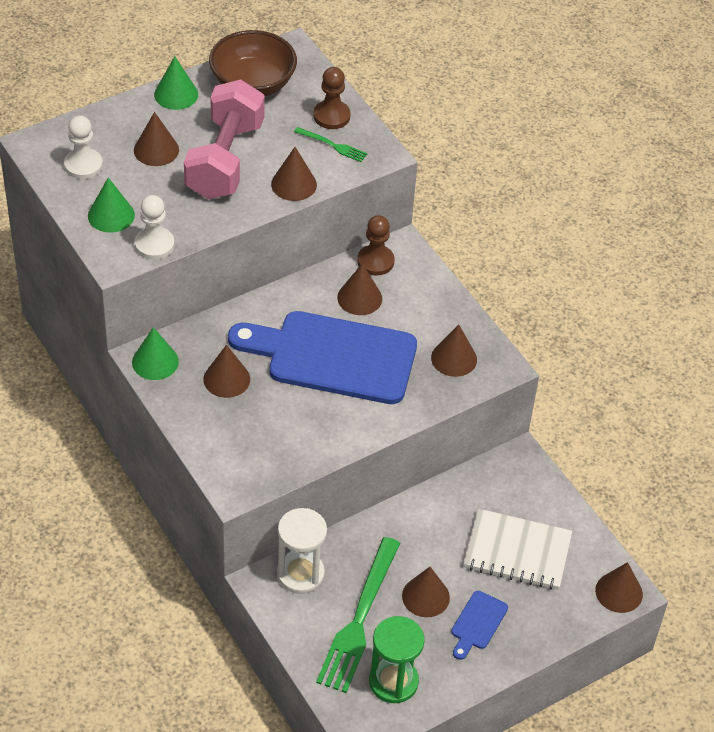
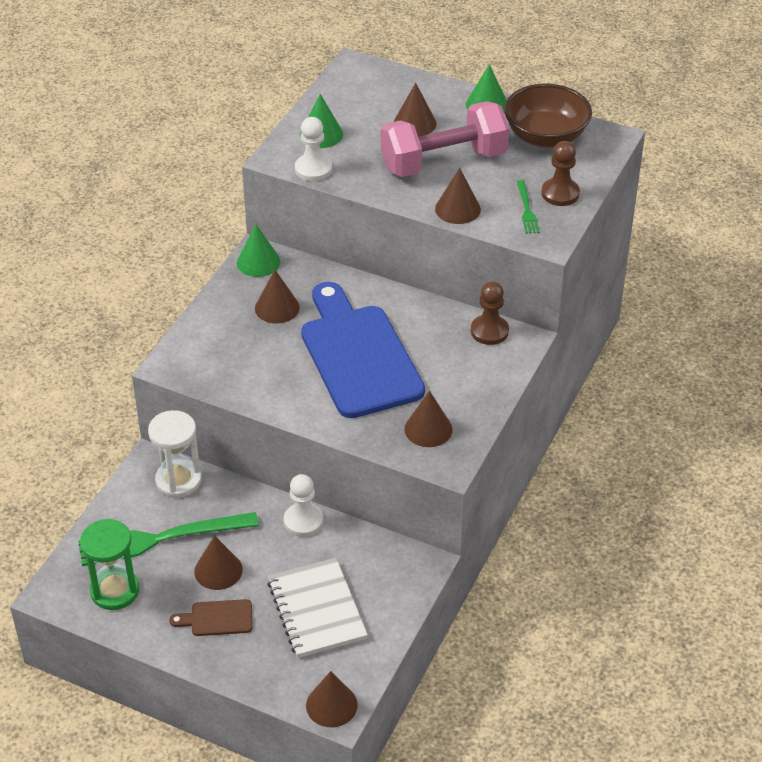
camera: 60 degrees right, 5 degrees down
white pawn [64,116,103,179] -> white pawn moved to [284,474,323,537]
brown cone [337,263,382,315] -> none
blue cutting board [451,591,508,660] -> brown cutting board [169,599,253,636]

